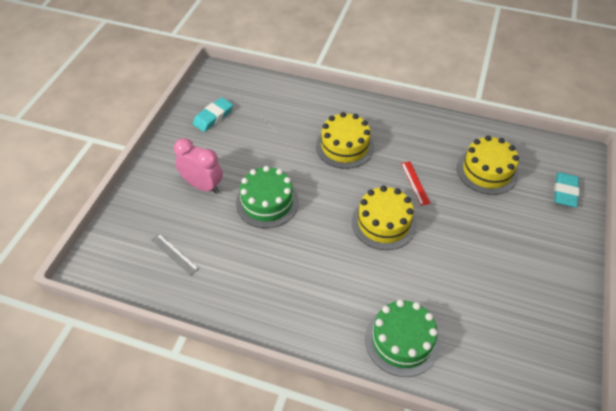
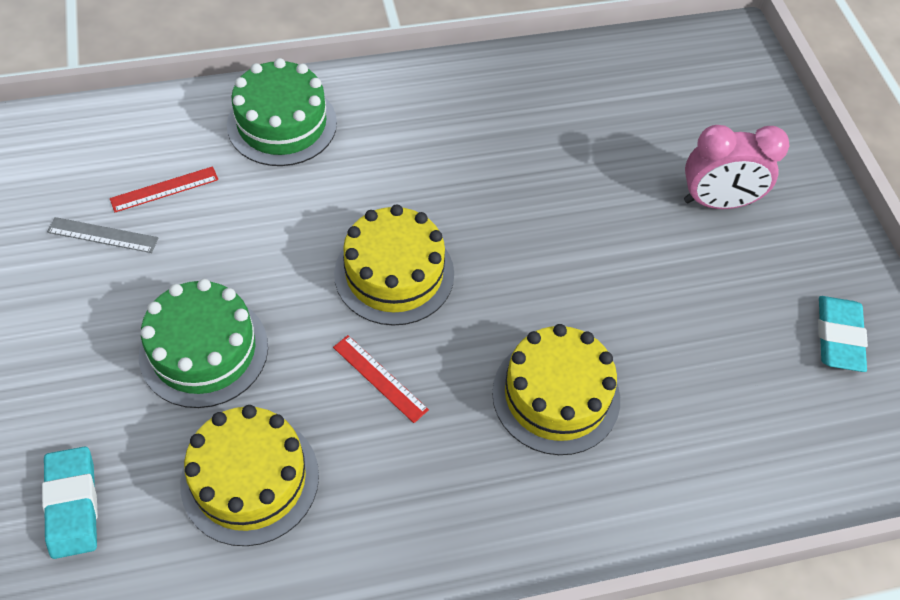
camera: 145 degrees right, 5 degrees up
grey ruler [151,234,199,276] -> grey ruler moved to [47,217,159,253]
green cake [236,166,299,228] -> green cake moved to [139,279,268,408]
none -> red ruler [110,166,218,212]

